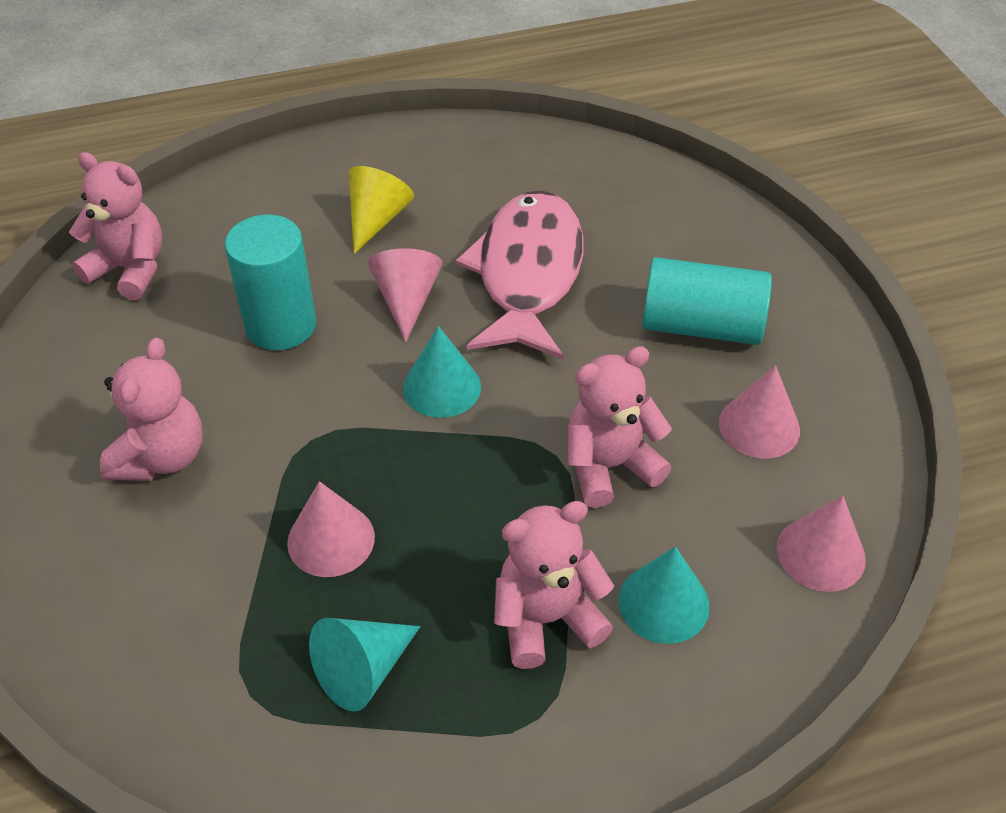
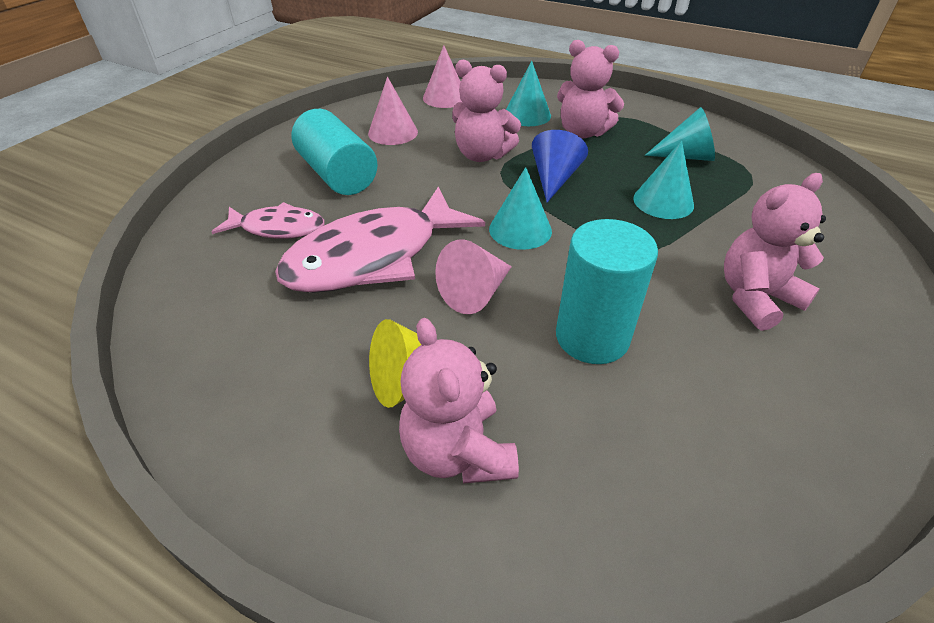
camera: 135 degrees left, 5 degrees down
pink teddy bear [69,152,163,300] -> pink teddy bear moved to [399,318,519,484]
pink cone [287,481,375,577] -> turquoise cone [633,140,694,219]
none -> pink fish [212,202,325,239]
none -> blue cone [532,130,588,202]

